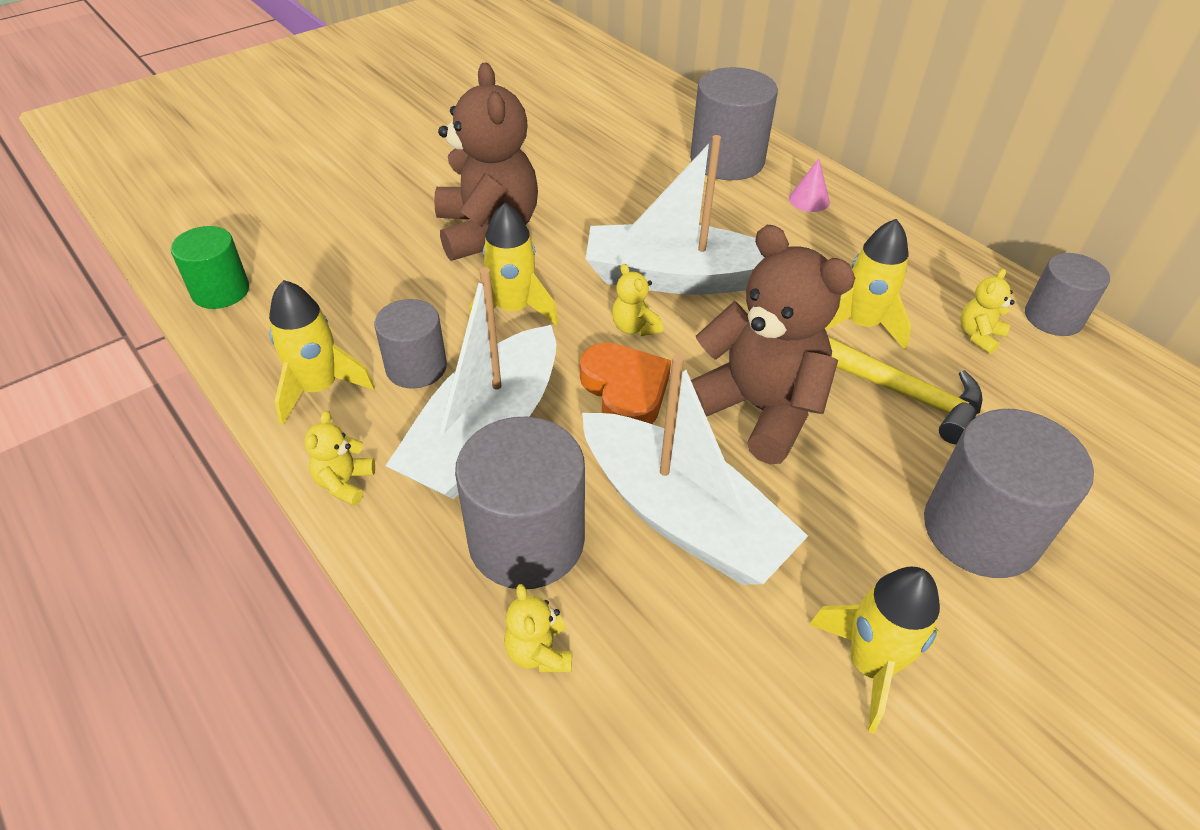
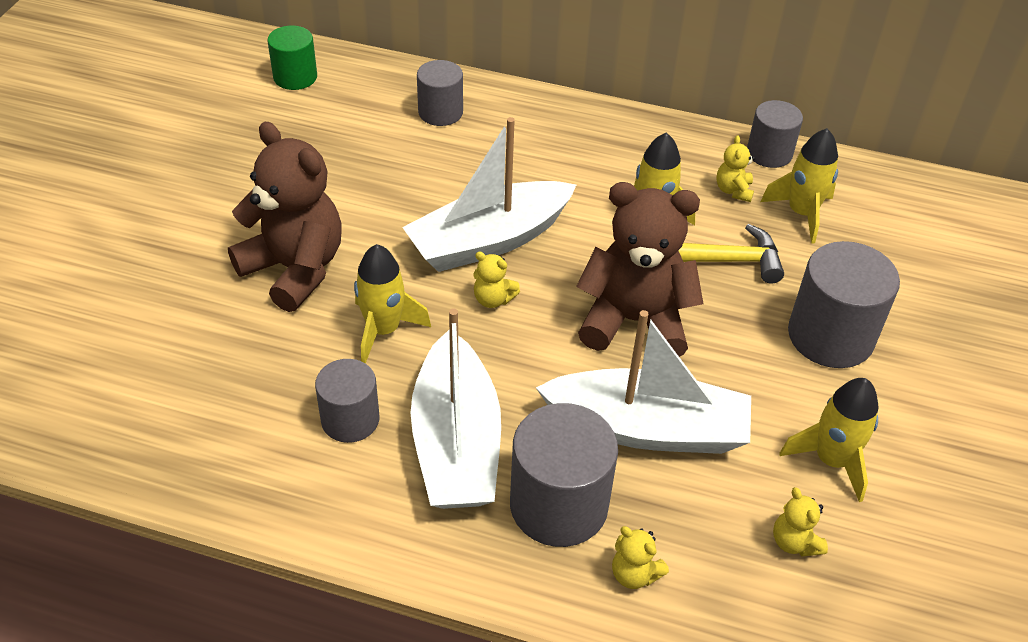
camera: 35 degrees left, 0 degrees up
green cylinder [171,226,249,309] -> green cylinder moved to [267,26,317,90]
yellow rocket [269,280,375,425] -> yellow rocket moved to [760,128,838,244]
yellow teddy bear [304,411,375,506] -> yellow teddy bear moved to [773,487,828,556]
orange heart [580,343,671,424] -> none
grey cylinder [690,67,778,180] -> grey cylinder [417,60,463,126], size x0.62
pink cone [789,159,830,212] -> none

